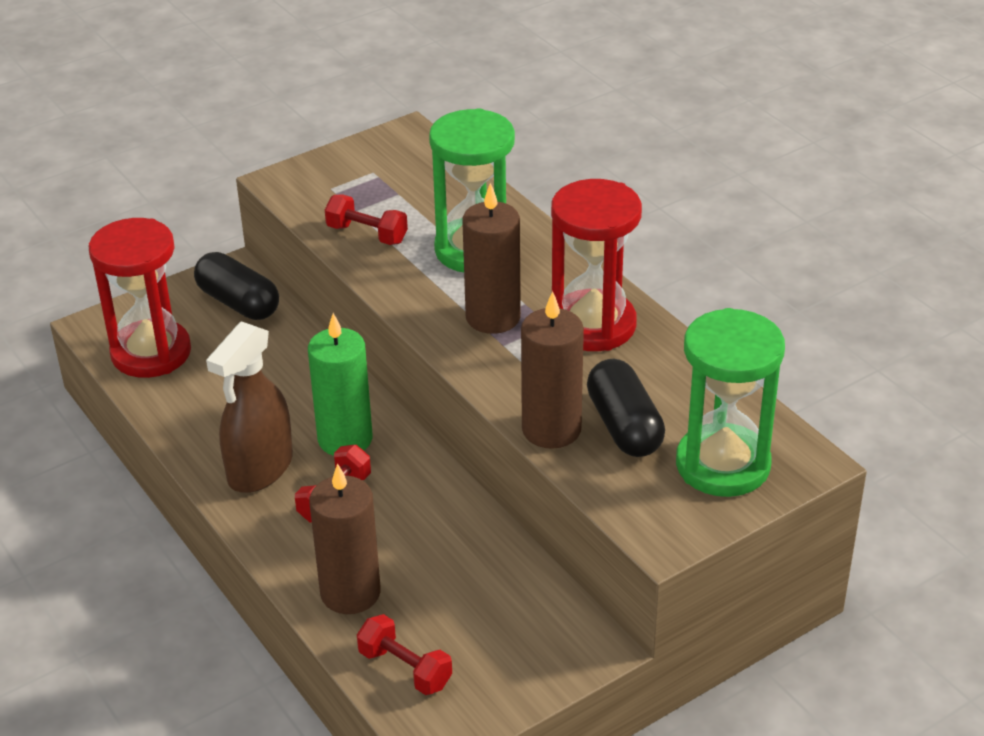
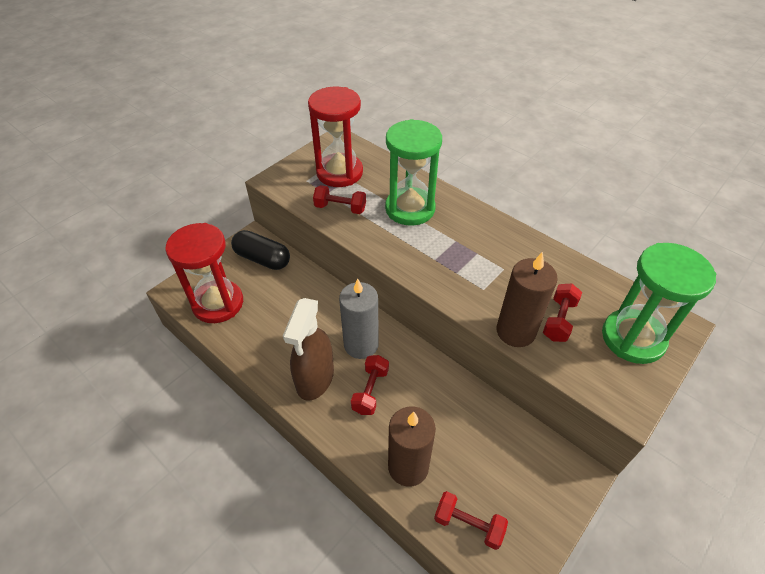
camera: 15 degrees left, 10 degrees up
green candle [308,313,372,456] -> grey candle [339,279,379,359]
brown candle [462,183,521,334] -> none
red hourglass [551,179,642,351] -> red hourglass moved to [308,87,363,187]
black capsule [587,359,665,457] -> red dumbbell [543,284,582,342]

